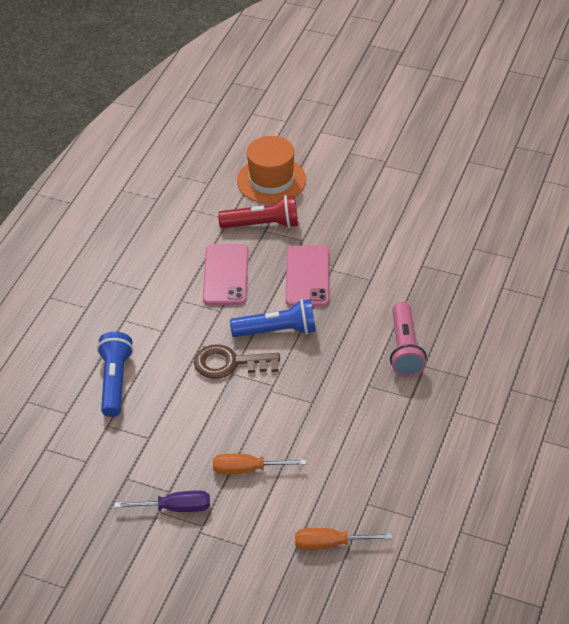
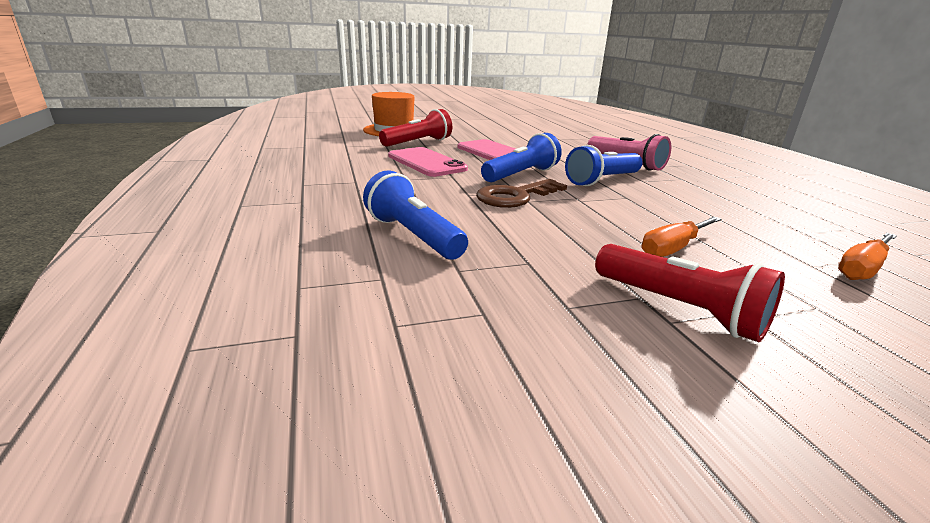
camera: 40 degrees left, 20 degrees down
purple screwdriver [115,490,210,512] -> red flashlight [595,244,785,342]
none -> blue flashlight [565,145,643,186]

